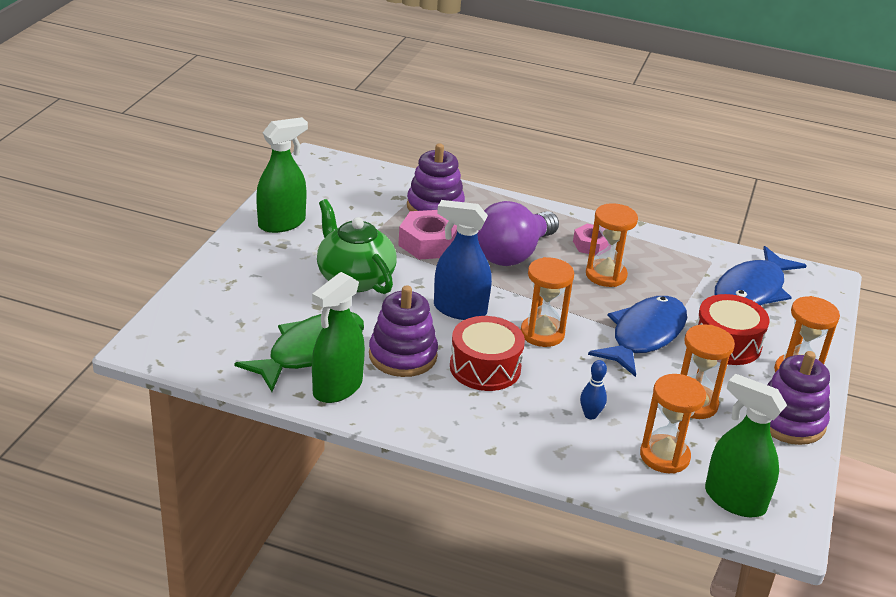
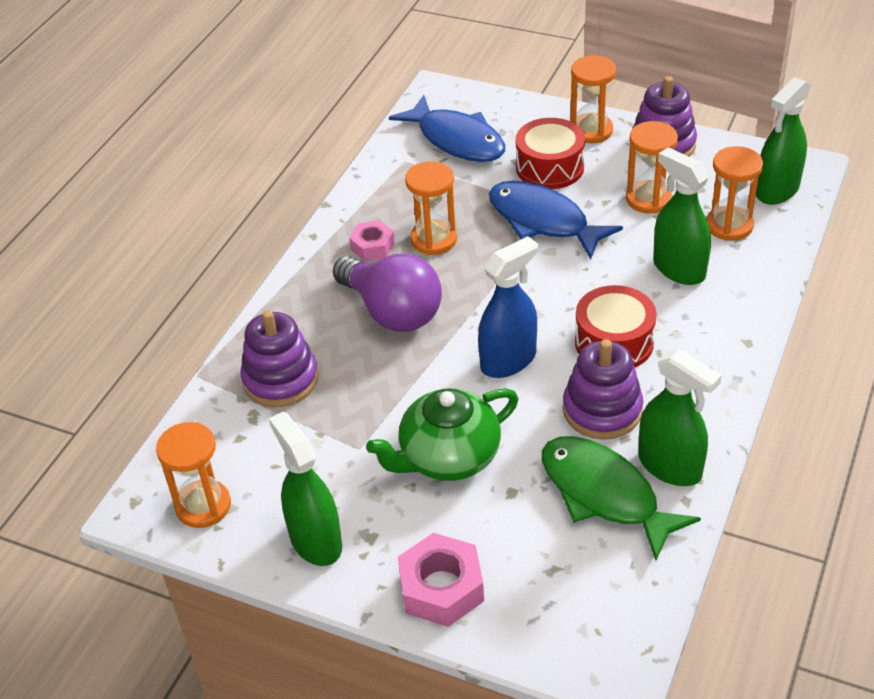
camera: 80 degrees left, 10 degrees up
pink nut [398,210,457,260] -> pink nut moved to [398,533,484,627]
blue spray bottle [434,200,492,320] -> blue spray bottle turned 150 degrees counterclockwise [478,236,538,378]
orange hourglass [521,257,574,347] -> orange hourglass moved to [156,422,231,528]
blue bowling pin [580,360,607,419] -> green spray bottle [653,147,711,285]

